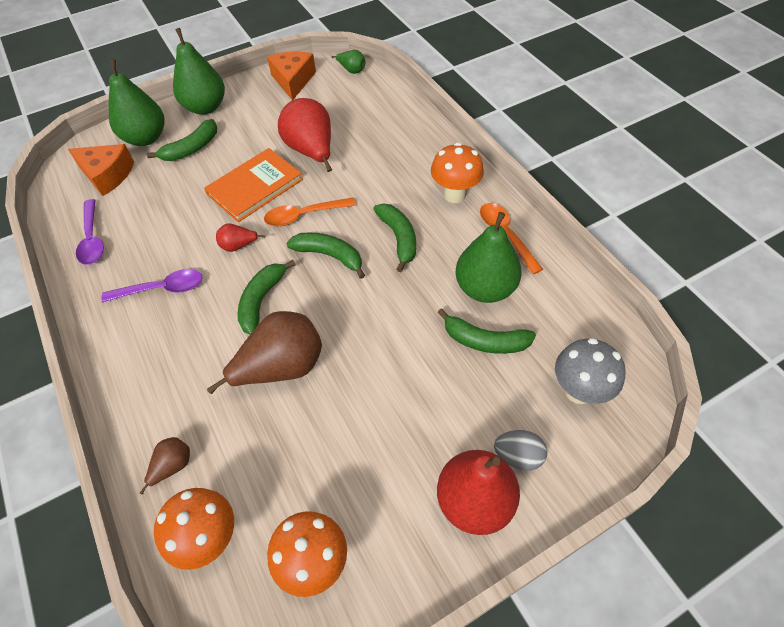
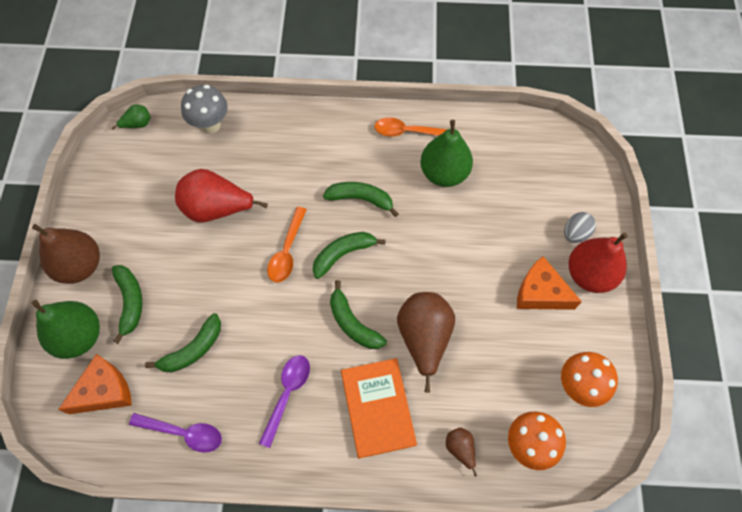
camera: 60 degrees left, 10 degrees up
green pear [173,28,225,115] -> brown pear [32,224,100,284]
orange book [204,148,303,222] -> orange book moved to [341,358,417,459]
red pear [216,223,265,252] -> none
orange cheese [267,51,316,100] -> orange cheese moved to [517,256,582,310]
orange mushroom [431,143,484,203] -> none
green banana [437,308,536,354] -> green banana moved to [145,313,221,372]
grey mushroom [555,338,626,404] -> grey mushroom moved to [181,85,228,134]

